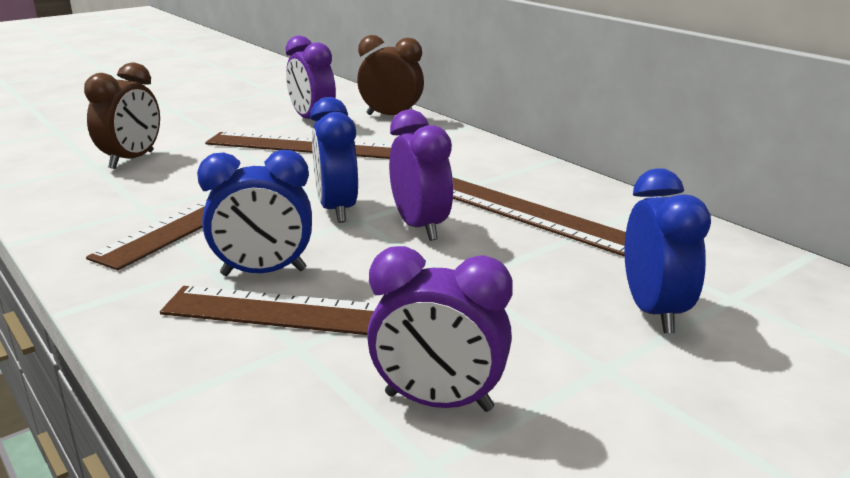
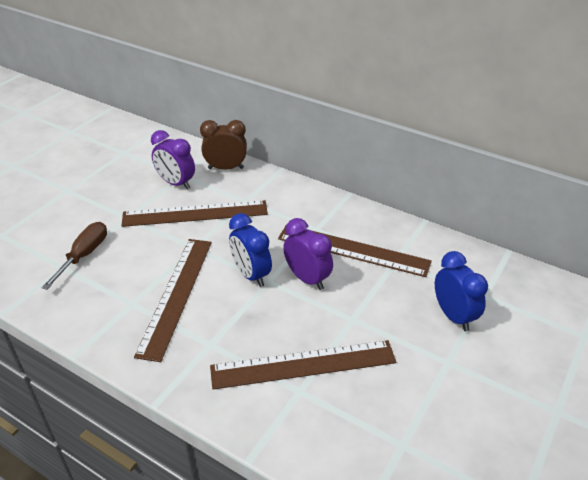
camera: 20 degrees left, 15 degrees up
brown clock [84,62,160,169] -> brown screwdriver [41,222,107,290]
blue clock [197,150,312,276] -> none
purple clock [367,246,513,412] -> none

